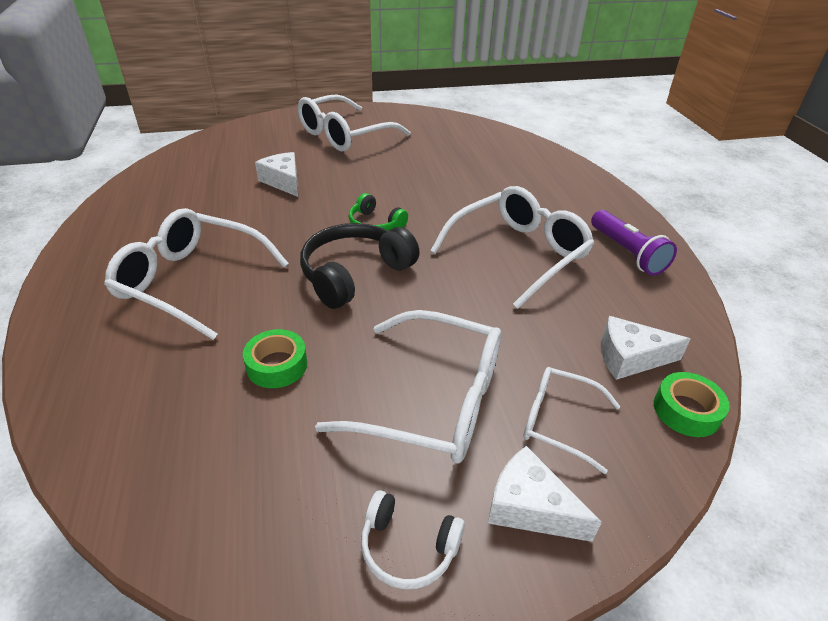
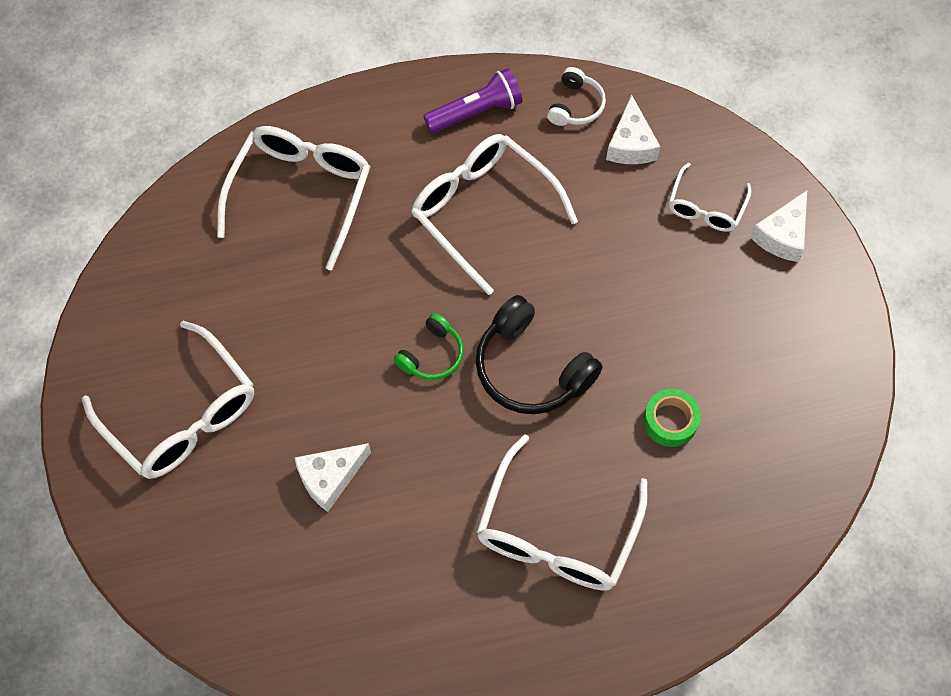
camera: 90 degrees left, 25 degrees up
white glasses [315,310,501,463] -> white glasses moved to [217,126,371,271]
white headphones [361,490,465,589] -> white headphones moved to [547,67,606,126]
green tape [654,372,730,437] -> none

